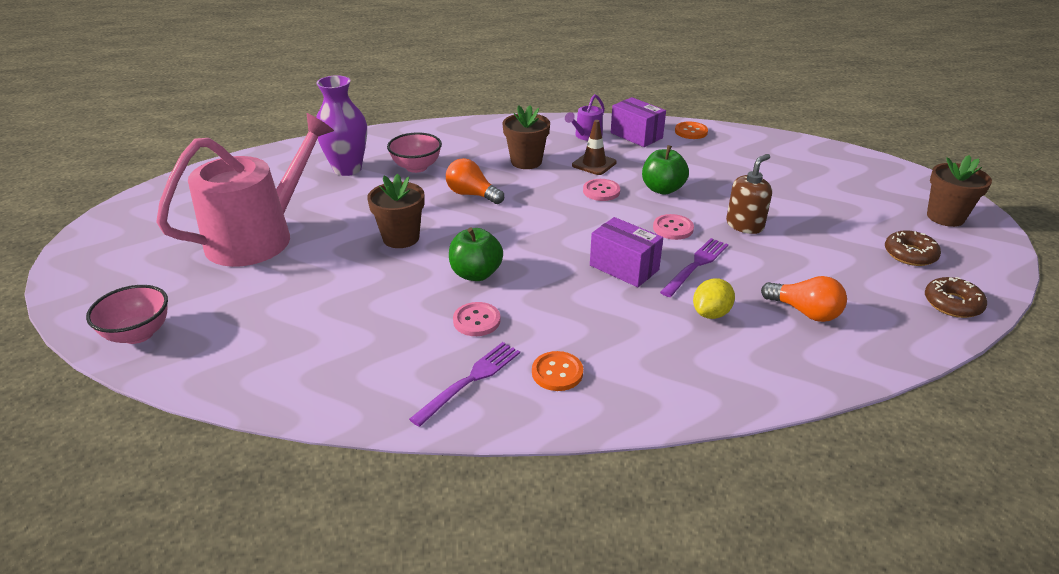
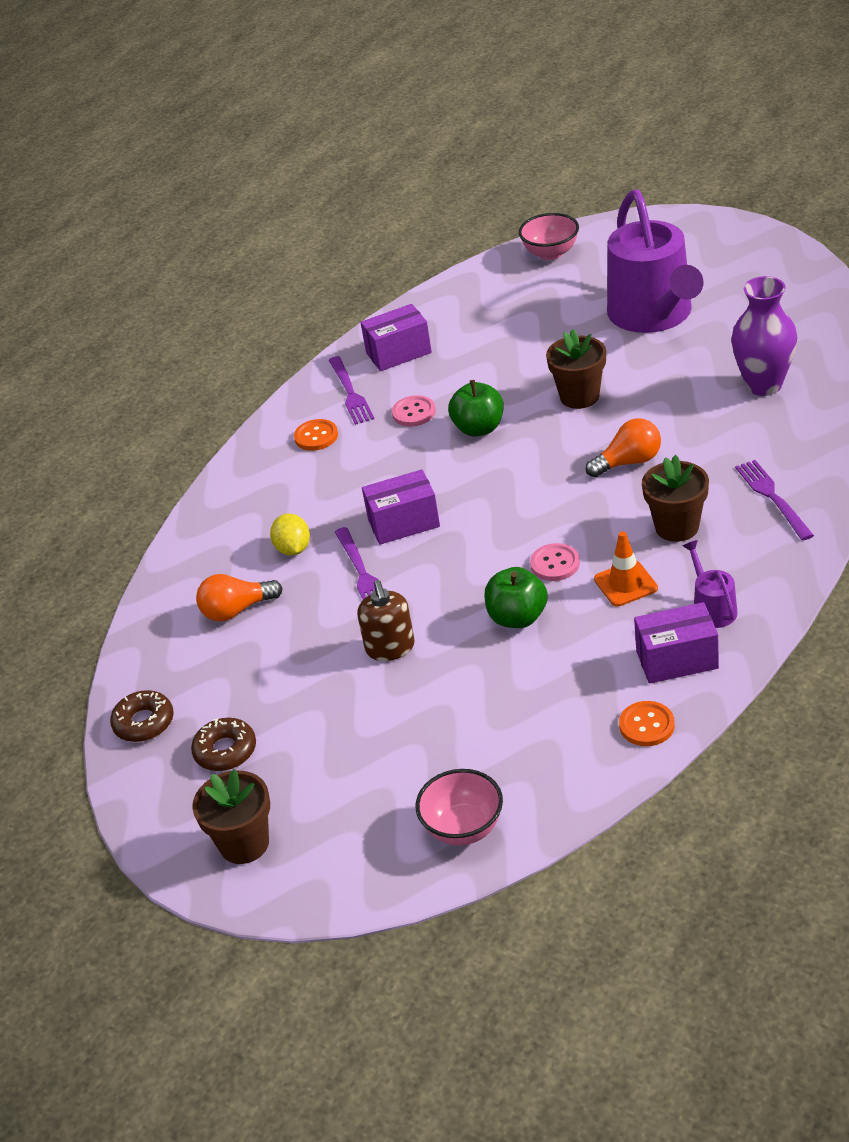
camera: 130 degrees right, 5 degrees up
pink watering can [156,113,334,267] -> purple watering can [607,190,704,333]
pink bowl [387,133,442,173] -> pink bowl moved to [416,769,503,845]
brown traffic cone [572,120,617,175] -> orange traffic cone [594,531,658,606]
pink button [653,214,694,240] -> none
none -> purple box [360,304,432,371]
none -> purple fork [735,460,814,541]

